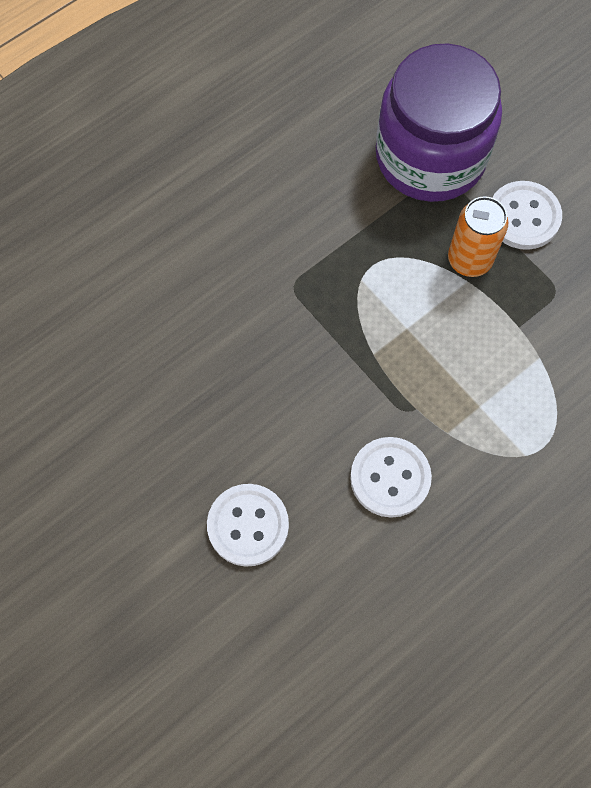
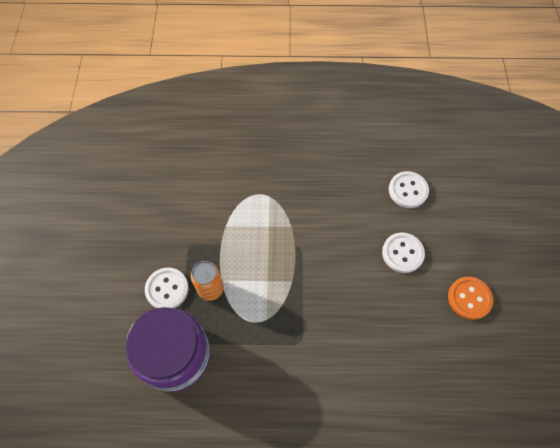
camera: 140 degrees left, 5 degrees down
white button [350,437,432,518] -> white button moved to [389,171,429,208]
none -> orange button [448,277,493,320]

